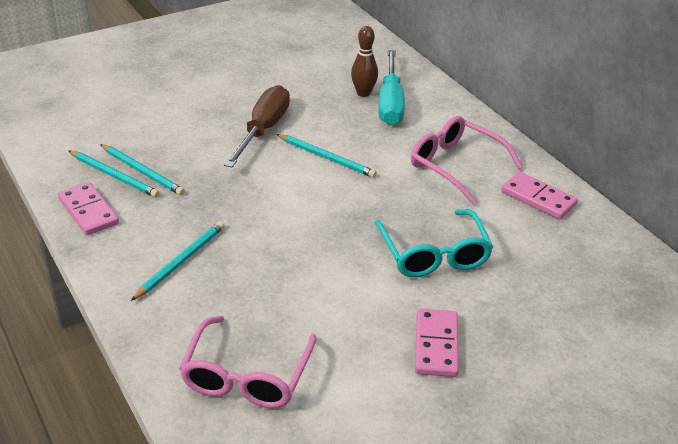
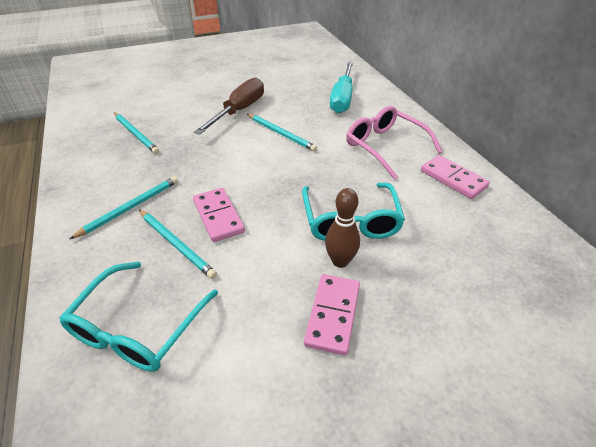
camera: 10 degrees right, 5 degrees up
pink domino [58,182,119,235] -> pink domino moved to [193,188,245,242]
turquoise pencil [68,150,160,198] -> turquoise pencil moved to [139,210,217,279]
pink glasses [179,316,317,408] -> turquoise glasses [59,262,218,372]
brown bowling pin [351,26,378,97] -> brown bowling pin moved to [325,188,360,268]

